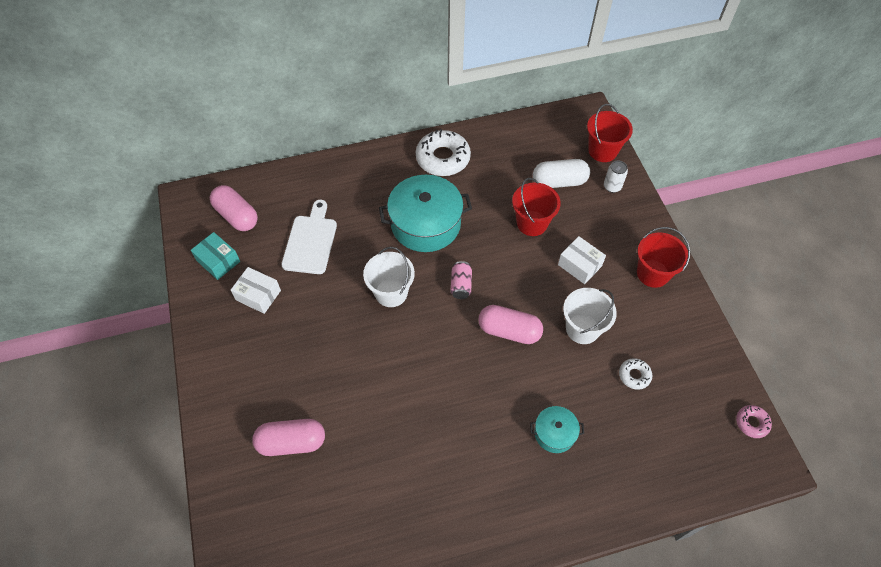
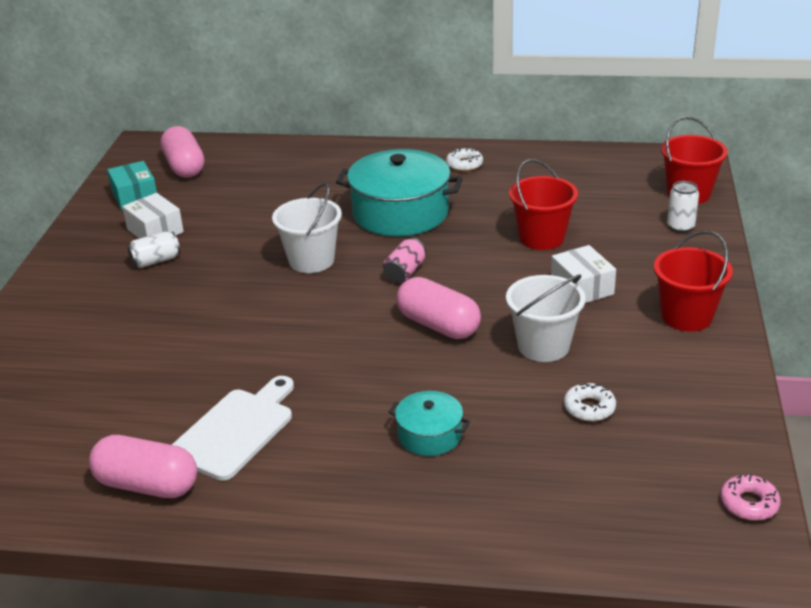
camera: 25 degrees right, 25 degrees down
pink capsule [252,419,325,456] -> pink capsule moved to [89,435,197,498]
white cutting board [281,200,337,274] -> white cutting board moved to [172,376,294,481]
white donut [416,129,471,176] -> white donut [446,147,483,171], size x0.50
white capsule [533,159,590,188] -> none
none -> white can [127,231,180,268]

